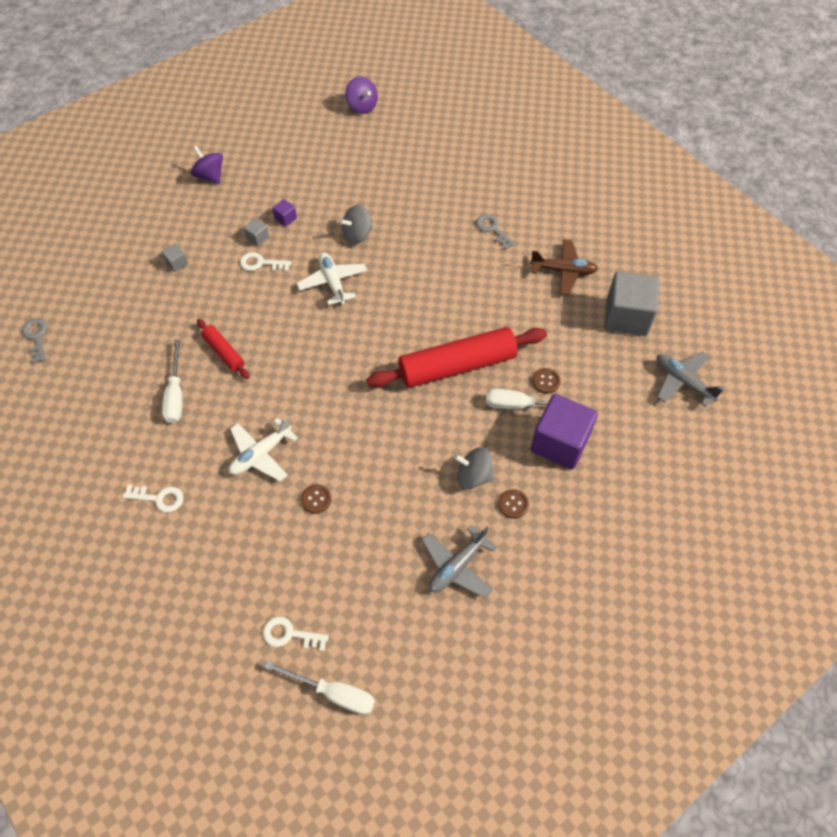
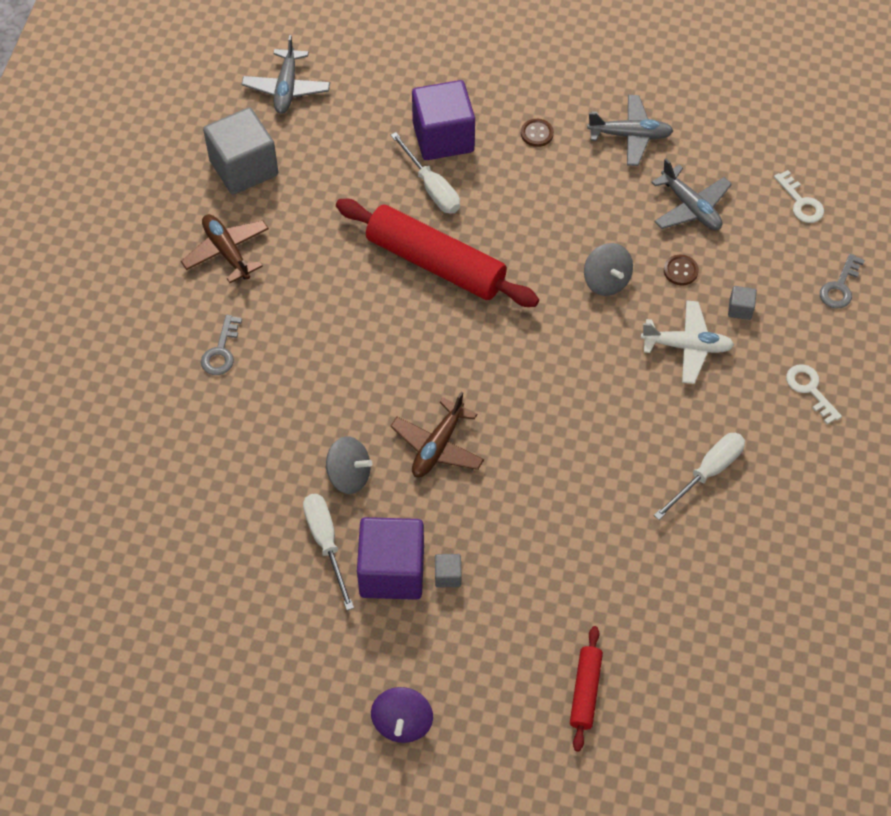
camera: 130 degrees left, 0 degrees up
grey key [22,318,47,363] -> grey key moved to [820,254,865,309]
grey cube [161,244,188,272] -> grey cube moved to [728,286,757,320]
red rolling pin [197,319,250,379] -> red rolling pin moved to [570,626,603,752]
white key [240,252,291,272] -> none
white screwdriver [264,661,375,715] -> white screwdriver moved to [303,494,354,610]
purple cube [272,199,297,227] -> purple cube [357,517,424,600], size x2.40
white plane [297,253,367,305] -> brown plane [391,392,484,478]
purple spinning top [345,76,378,114] -> none
grey spinning top [454,447,494,489] -> grey spinning top moved to [584,243,633,296]
brown button [532,368,561,394] -> none
none -> grey plane [651,159,732,230]

